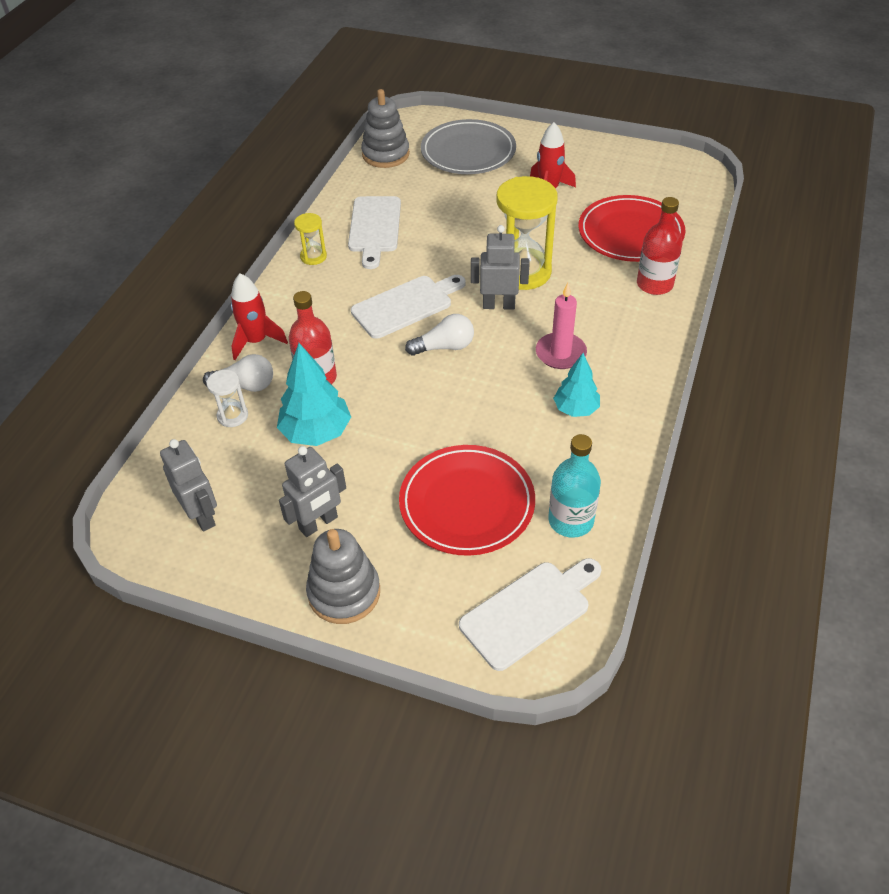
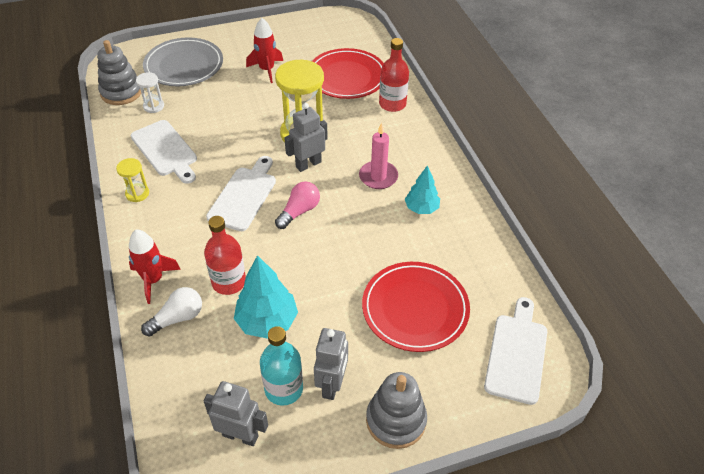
camera: 40 degrees left, 0 degrees up
white hourglass [207,370,248,427] -> white hourglass moved to [136,72,164,113]
white light bulb [405,314,474,356] -> pink light bulb [275,181,320,229]
turquoise bottle [548,434,601,538] -> turquoise bottle moved to [260,326,303,406]

